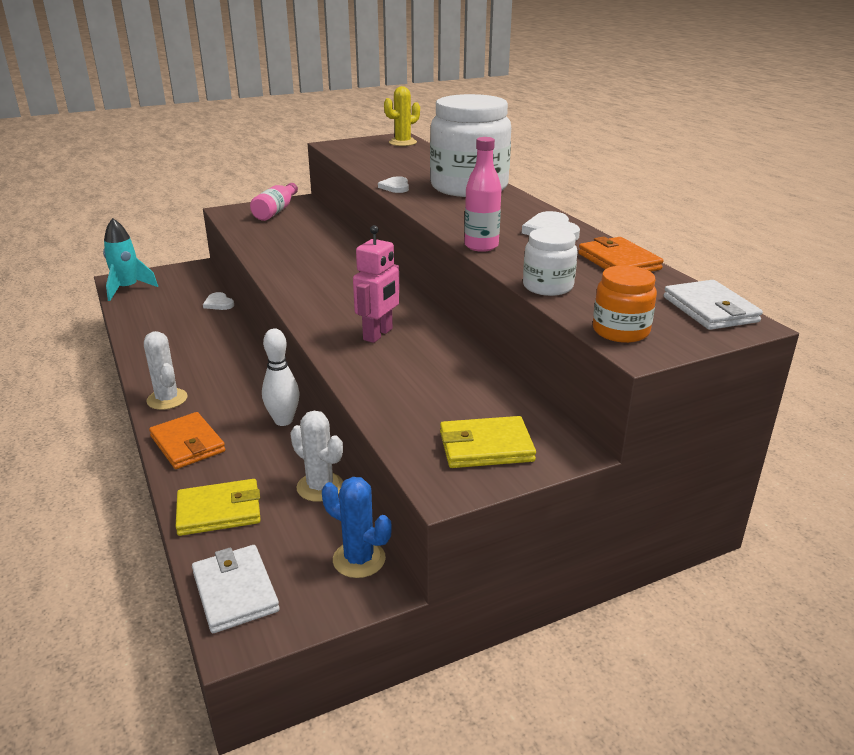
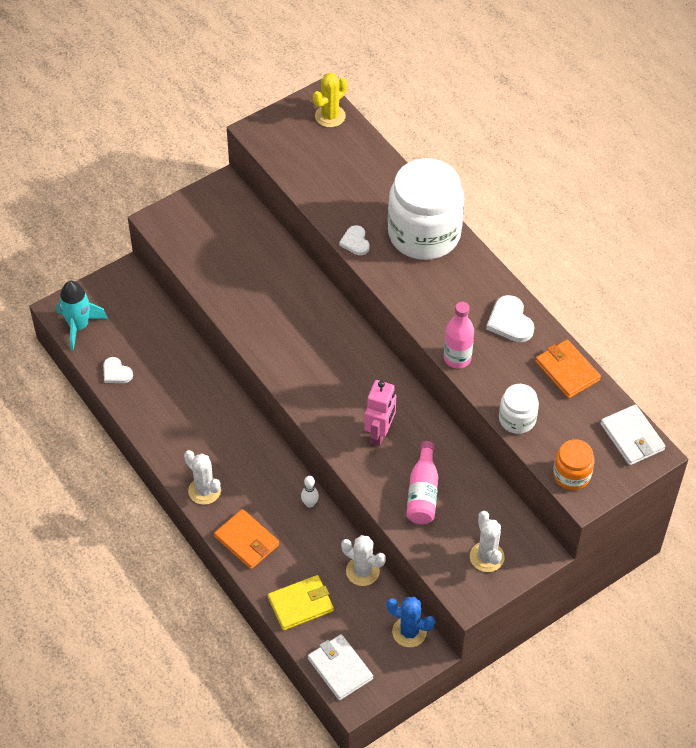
camera: 10 degrees left, 25 degrees up
white heart [203,292,234,310] -> white heart moved to [103,357,133,383]
pink bottle [250,183,298,221] -> pink bottle moved to [406,441,438,524]
white bowling pin [262,328,299,426] -> white bowling pin [301,476,319,508], size x0.62
yellow wallet [440,416,536,468] -> white cactus [470,511,505,572]

